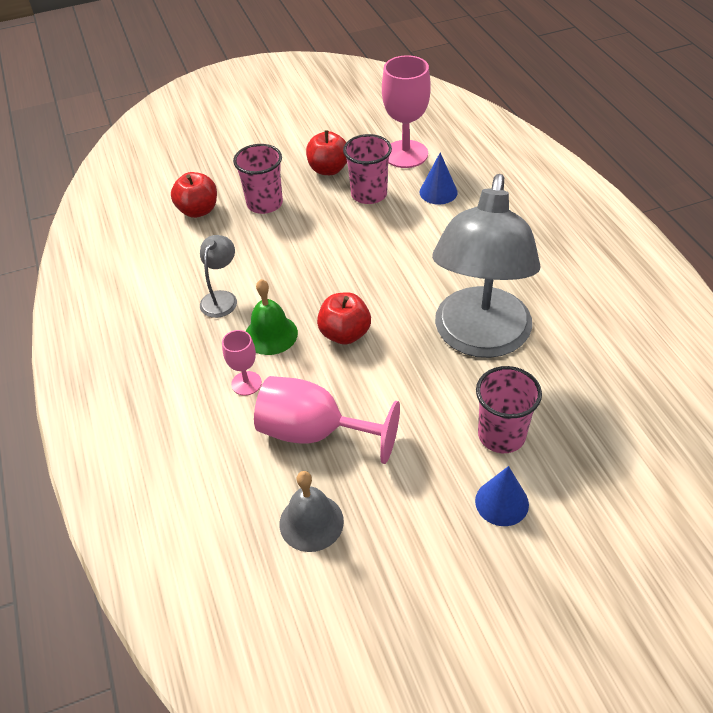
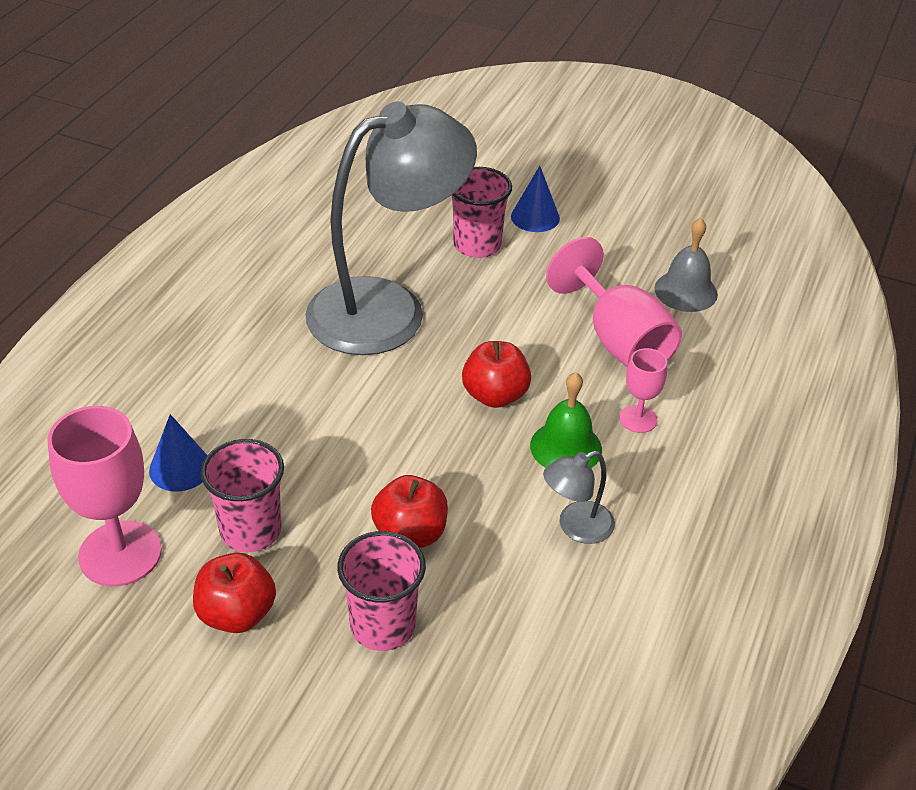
camera: 140 degrees left, 5 degrees down
red apple [171,172,217,218] -> red apple moved to [371,475,448,548]

